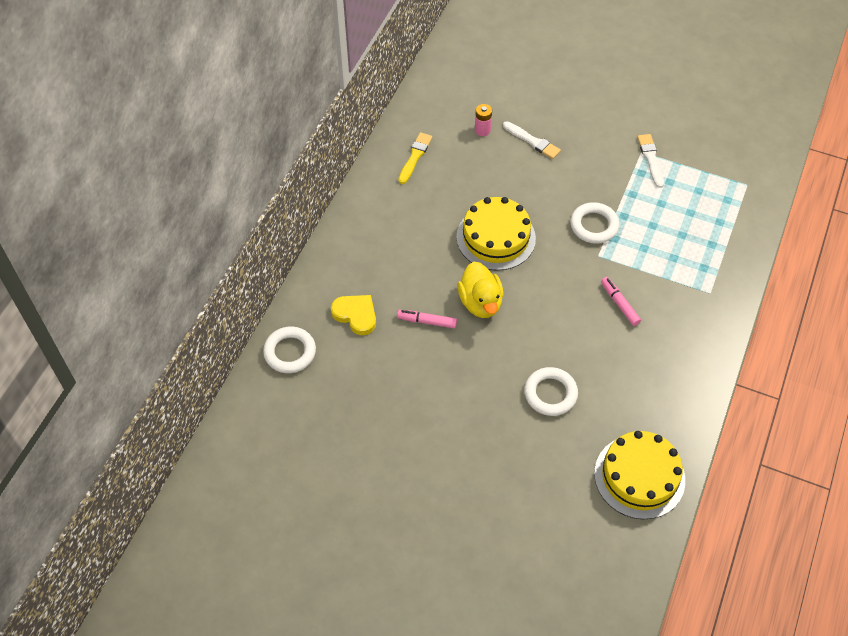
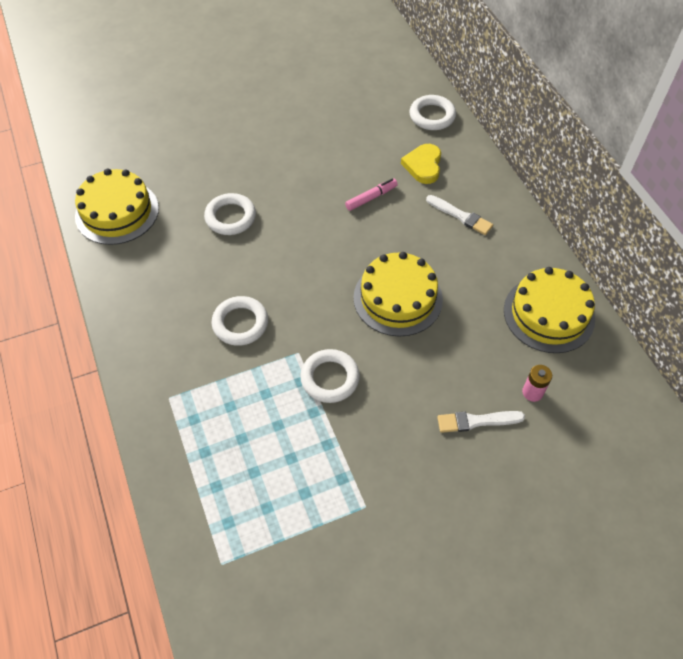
camera: 135 degrees right, 0 degrees up
yellow heart [331,295,376,335] -> yellow heart turned 105 degrees clockwise [401,144,441,184]
yellow brush [398,132,432,184] -> yellow cake [504,267,595,353]
yellow duck [458,262,504,318] -> none
pink marker [601,277,641,326] -> white ring [212,296,268,346]
white brush [637,134,664,188] -> white brush moved to [426,195,493,235]

